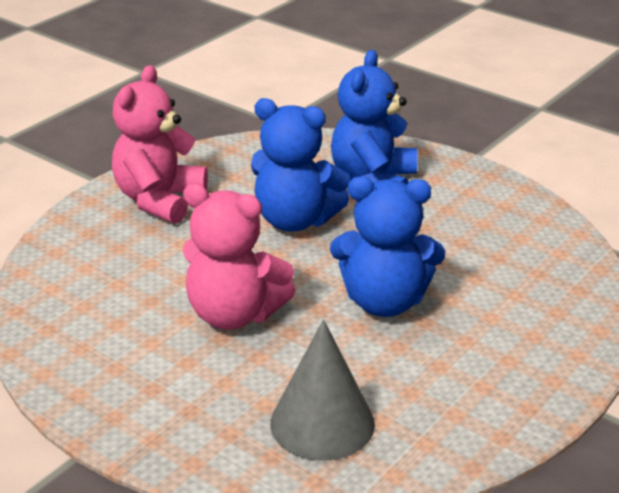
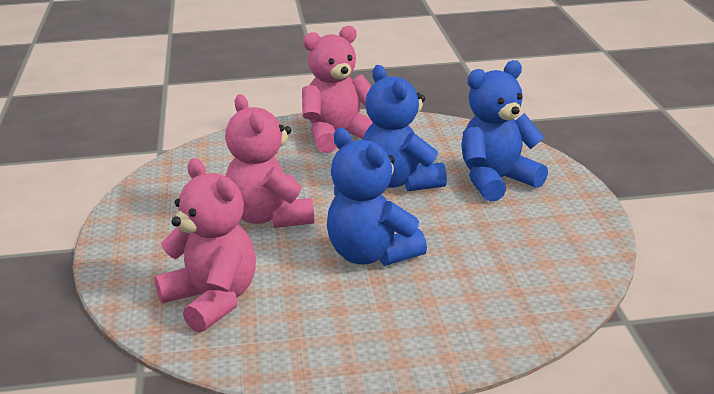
camera: 45 degrees right, 5 degrees down
grey cone [270,319,375,461] -> pink teddy bear [154,158,256,333]

